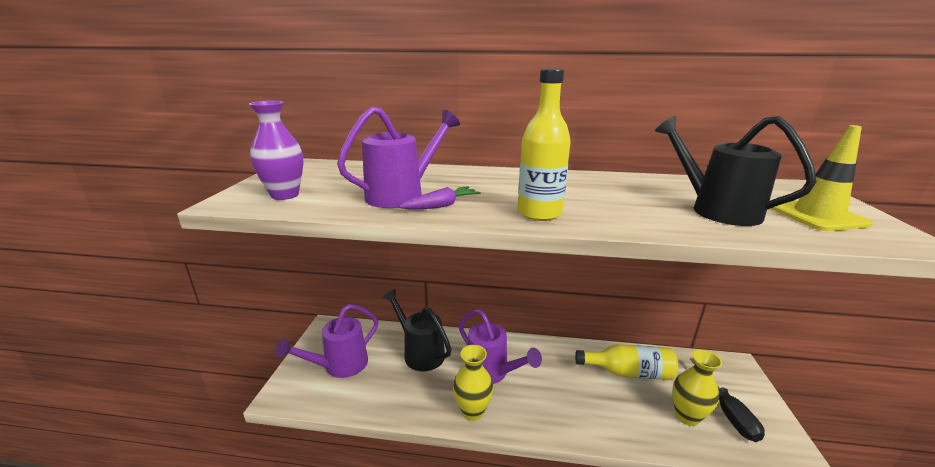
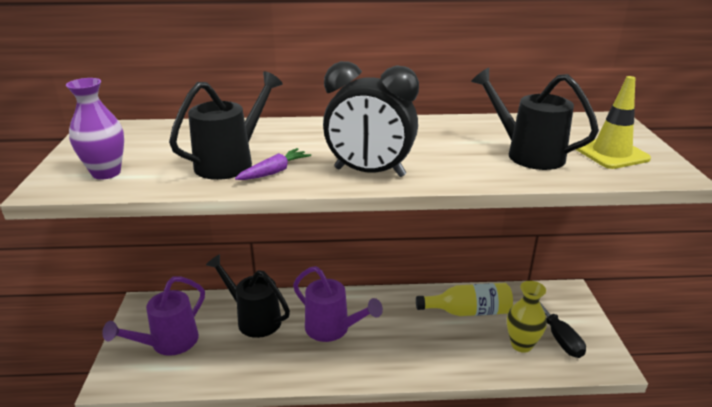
camera: 10 degrees left, 5 degrees up
purple watering can [337,106,460,208] -> black watering can [169,71,283,180]
yellow vase [453,345,493,421] -> none
yellow bottle [518,68,571,221] -> black clock [323,61,419,177]

